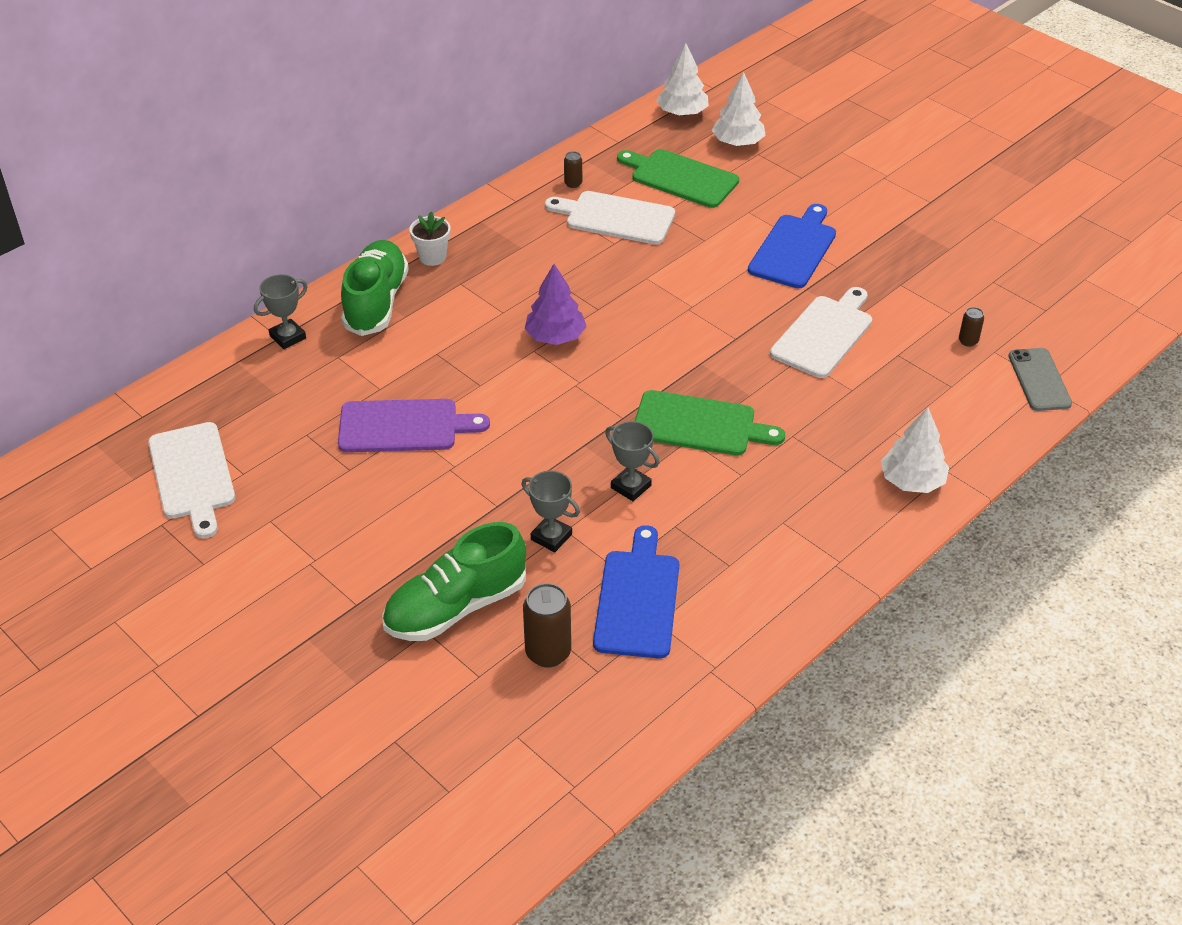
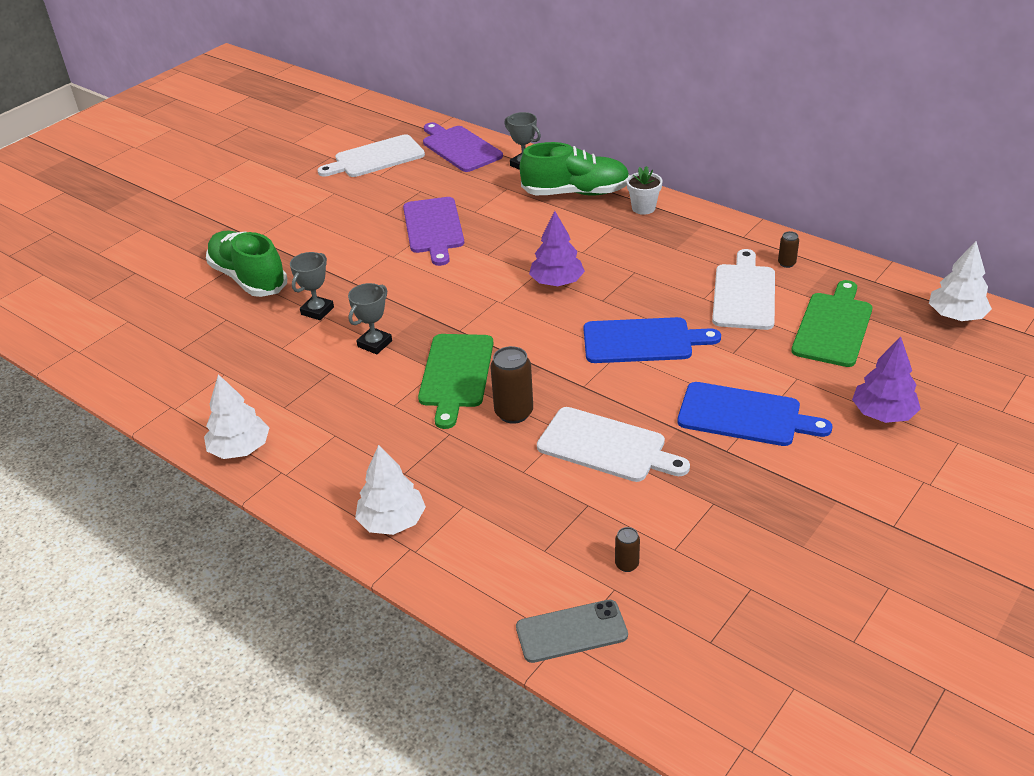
camera: 85 degrees right, 5 degrees down
brown can [523,583,571,667] -> brown can moved to [490,346,533,424]
blue cutting board [593,525,679,659] -> blue cutting board moved to [584,317,721,363]
white tree [712,72,766,146] -> white tree moved to [204,374,269,459]
none -> purple cutting board [423,122,503,172]
none -> purple tree [852,337,921,423]

